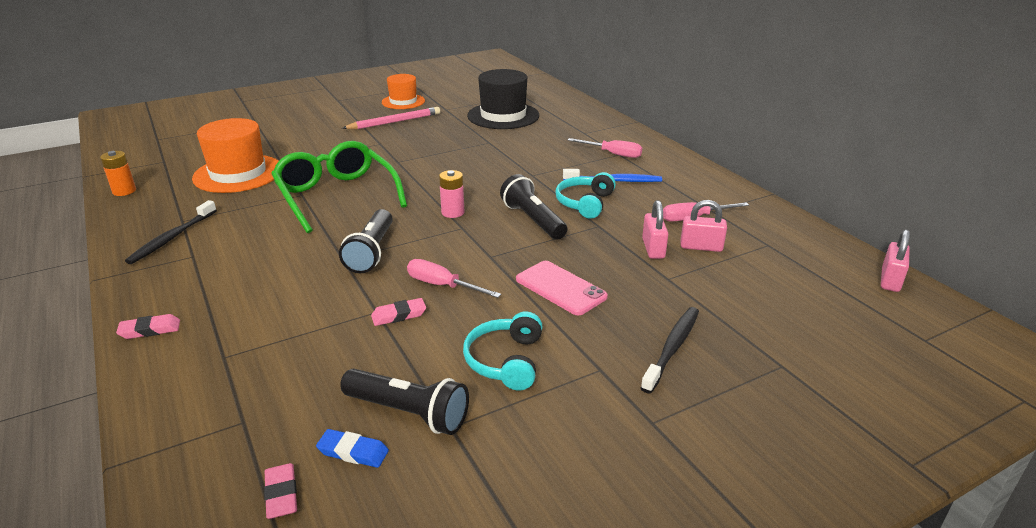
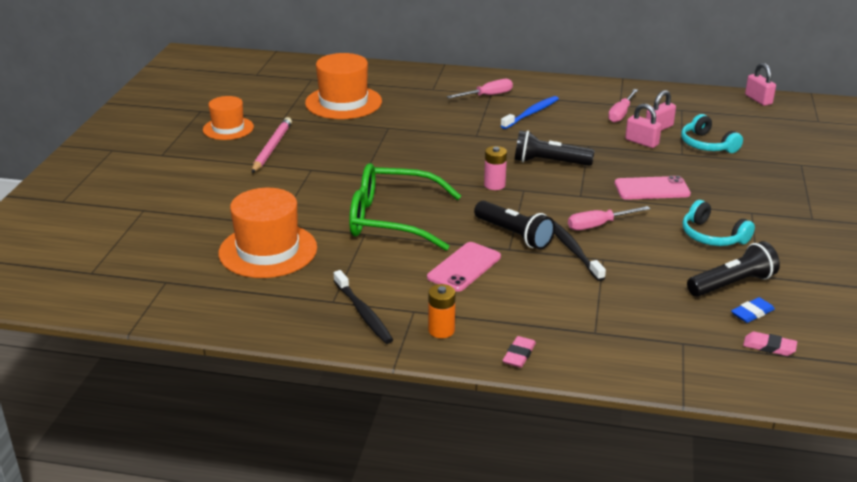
camera: 50 degrees left, 0 degrees up
orange battery [100,151,136,196] -> orange battery moved to [428,284,455,338]
pink eraser [371,298,426,326] -> none
black hat [467,69,539,129] -> orange hat [305,53,382,119]
turquoise headphones [555,172,616,219] -> turquoise headphones moved to [681,114,743,153]
black toothbrush [641,307,699,393] -> black toothbrush moved to [554,221,606,281]
none -> pink phone [427,242,501,292]

